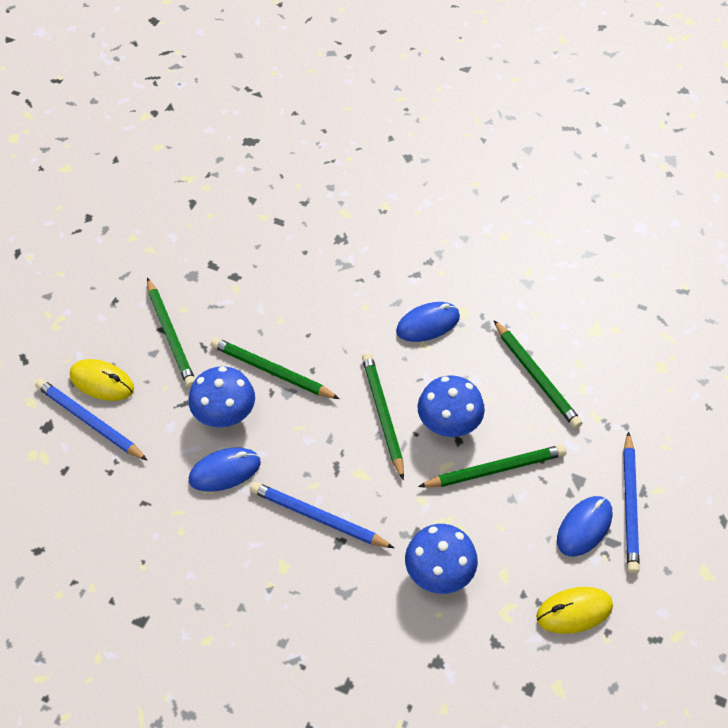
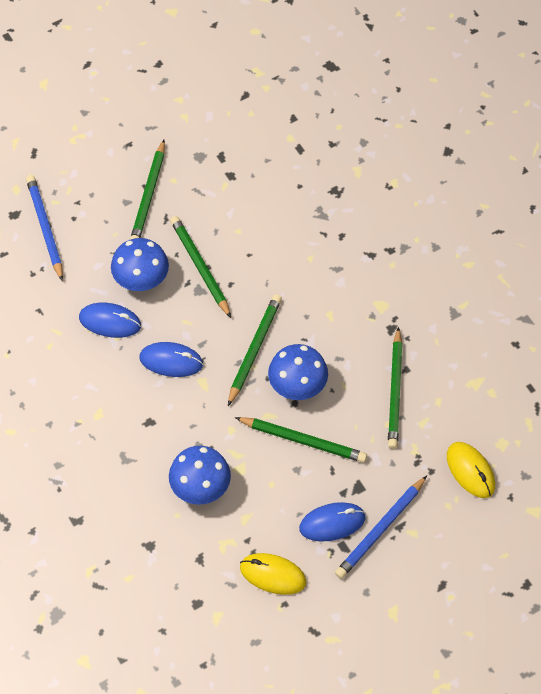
camera: 35 degrees right, 5 degrees up
yellow mouse [70,359,134,401] -> yellow mouse moved to [447,442,495,498]
blue pencil [250,482,394,548] -> none
blue mouse [396,302,460,342] -> blue mouse moved to [140,342,203,377]

